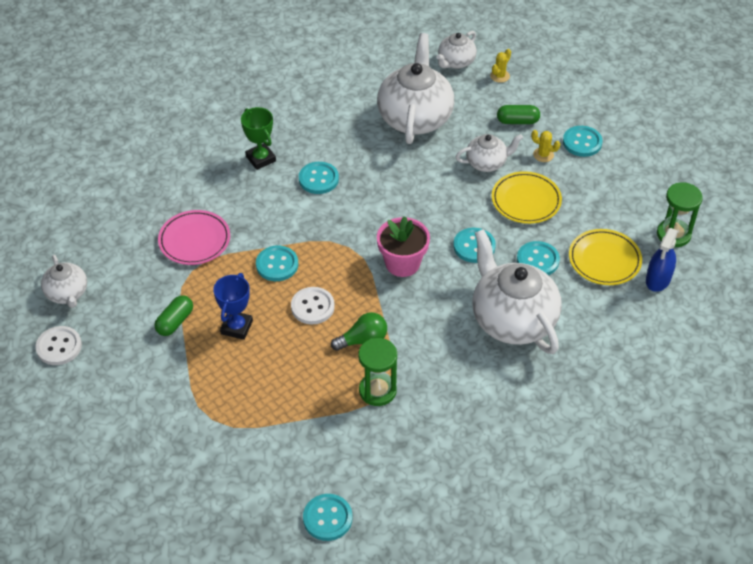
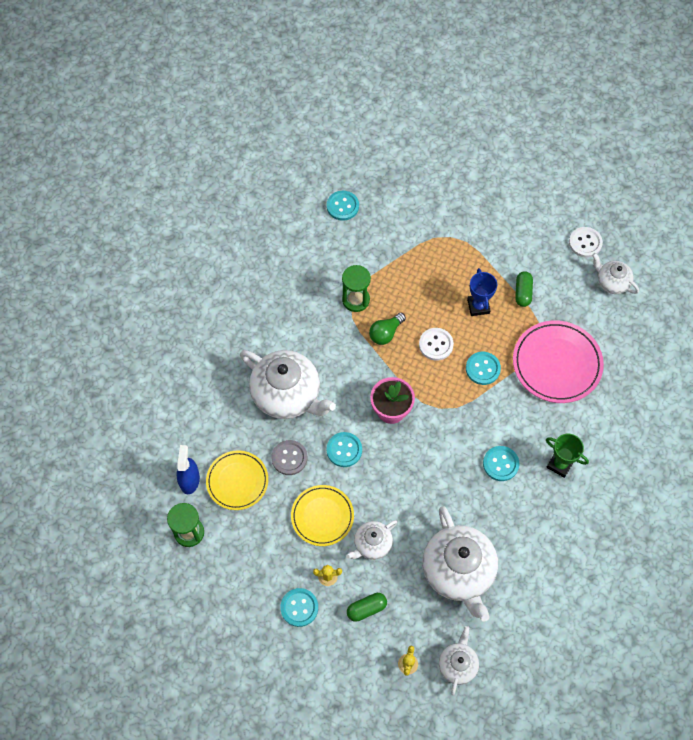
camera: 155 degrees right, 15 degrees up
pink plate [158,210,230,265] -> pink plate [513,320,604,403], size x1.51
turquoise button [517,241,560,275] -> grey button [271,440,307,475]

